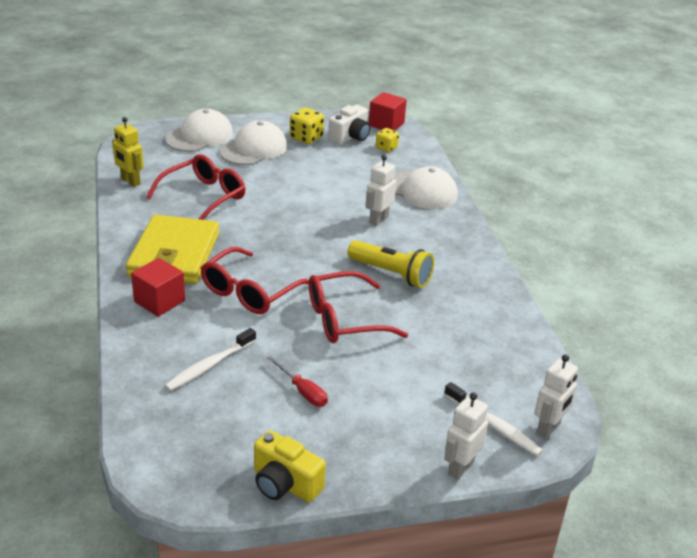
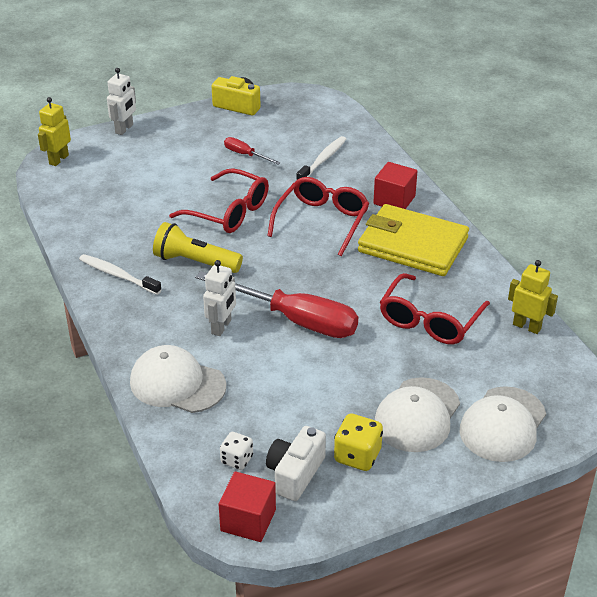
camera: 170 degrees right, 5 degrees up
yellow wallet [126,215,219,284] -> yellow wallet turned 60 degrees counterclockwise [358,204,469,276]
red glasses [309,271,408,343] -> red glasses turned 60 degrees clockwise [169,168,269,233]
yellow dice [376,128,399,152] -> white dice [220,432,253,470]
white toothbrush [444,382,543,456] -> white toothbrush moved to [79,254,162,295]
white robot [535,354,578,439] -> yellow robot [38,97,71,166]
none -> red screwdriver [195,271,358,338]

